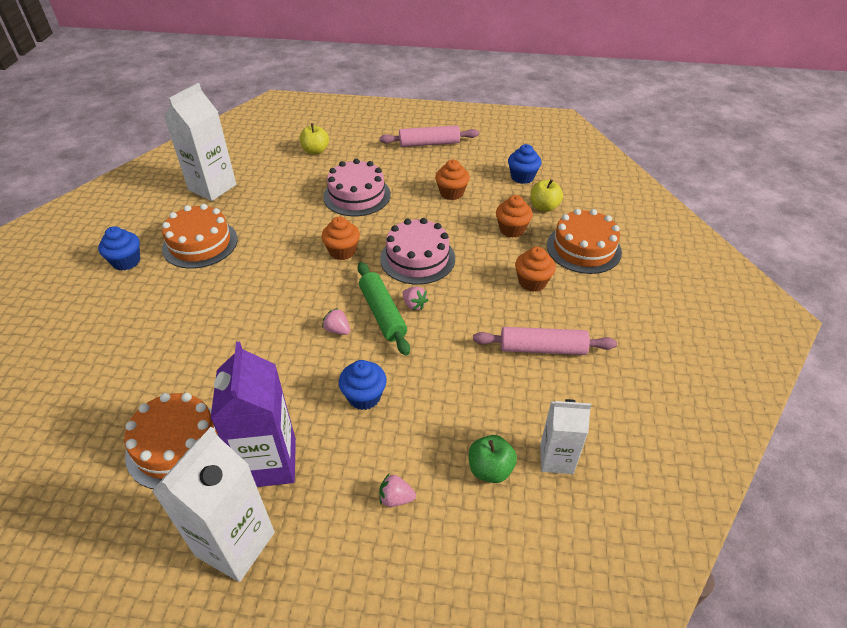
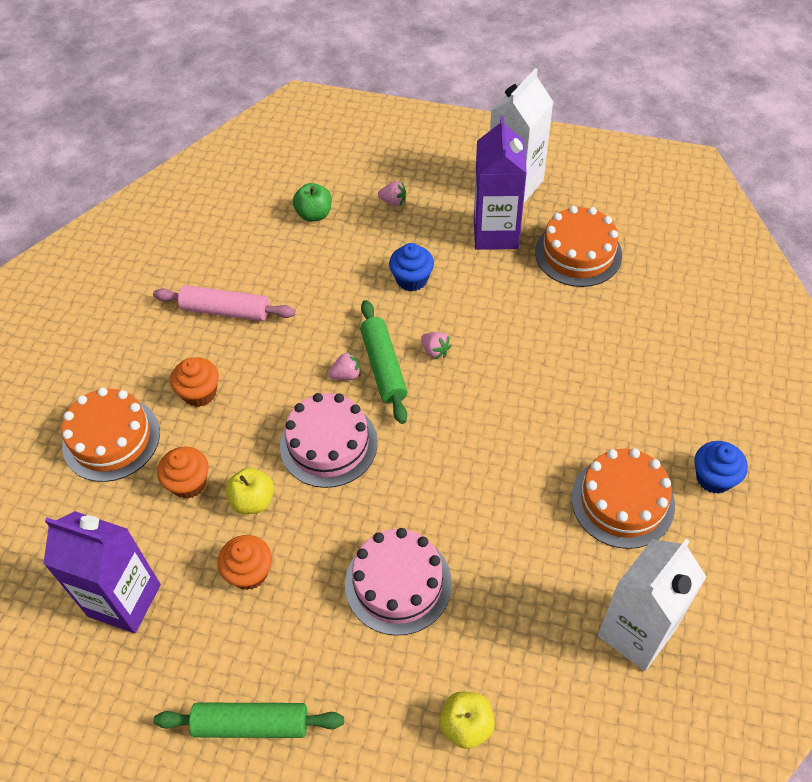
camera: 170 degrees left, 10 degrees up
orange cupcake [322,217,360,260] -> none
pink rolling pin [380,125,479,147] -> green rolling pin [153,703,344,738]
pink strawberry [403,287,428,310] -> pink strawberry turned 105 degrees clockwise [328,351,361,380]
blue cupcake [508,144,541,184] -> purple carton [43,511,161,633]
yellow apple [531,179,563,212] -> yellow apple moved to [226,467,274,514]
white carton [540,399,591,474] -> none

